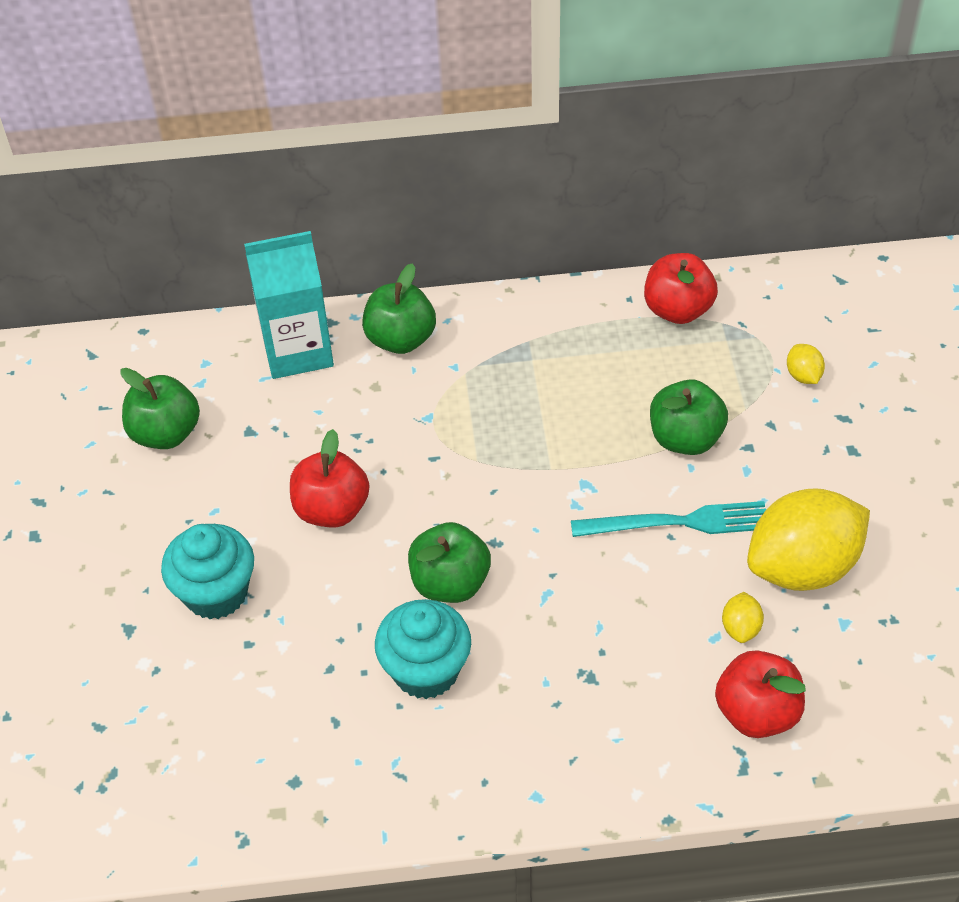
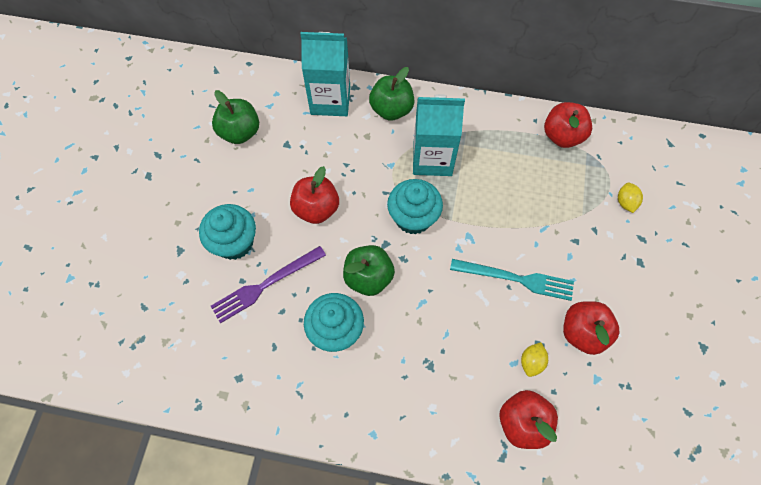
camera: 15 degrees right, 15 degrees up
green apple [650,379,728,455] -> none
yellow lemon [747,488,870,591] -> red apple [563,301,619,355]
none -> purple fork [211,246,326,323]
none -> turquoise cupcake [387,179,443,235]
none -> turquoise carton [413,94,465,176]

